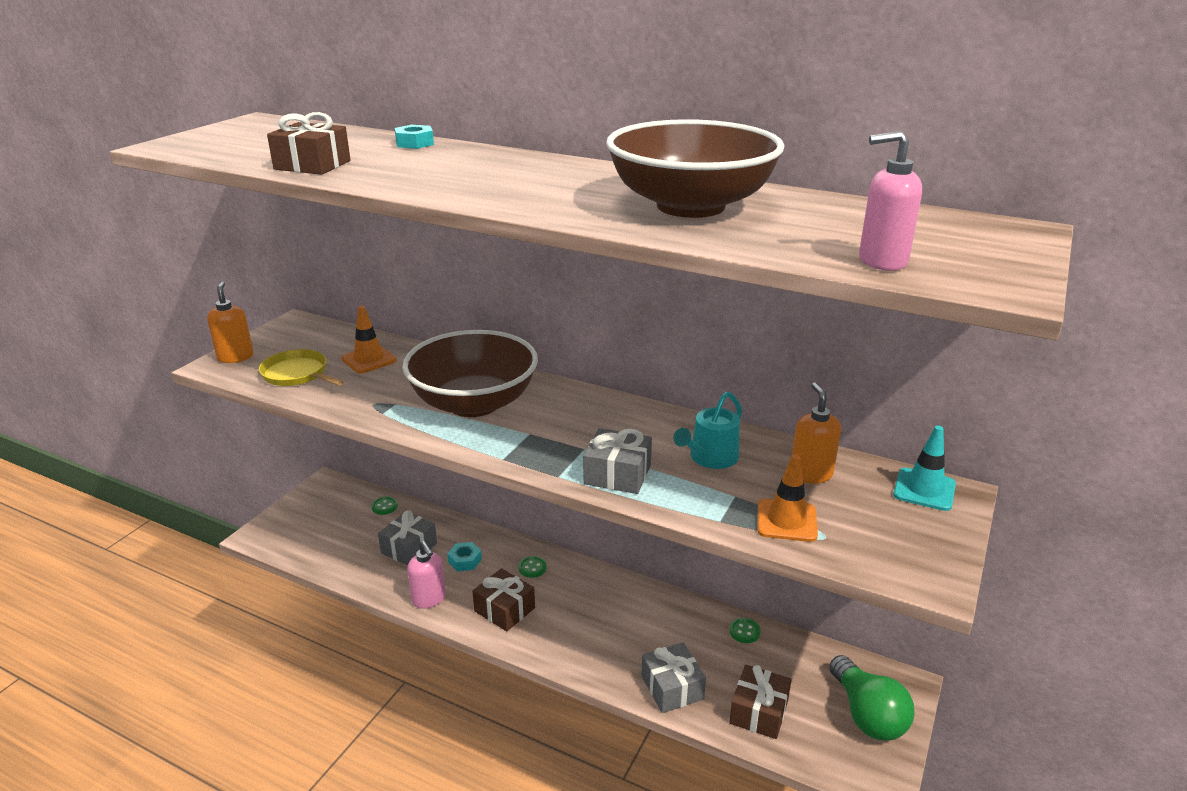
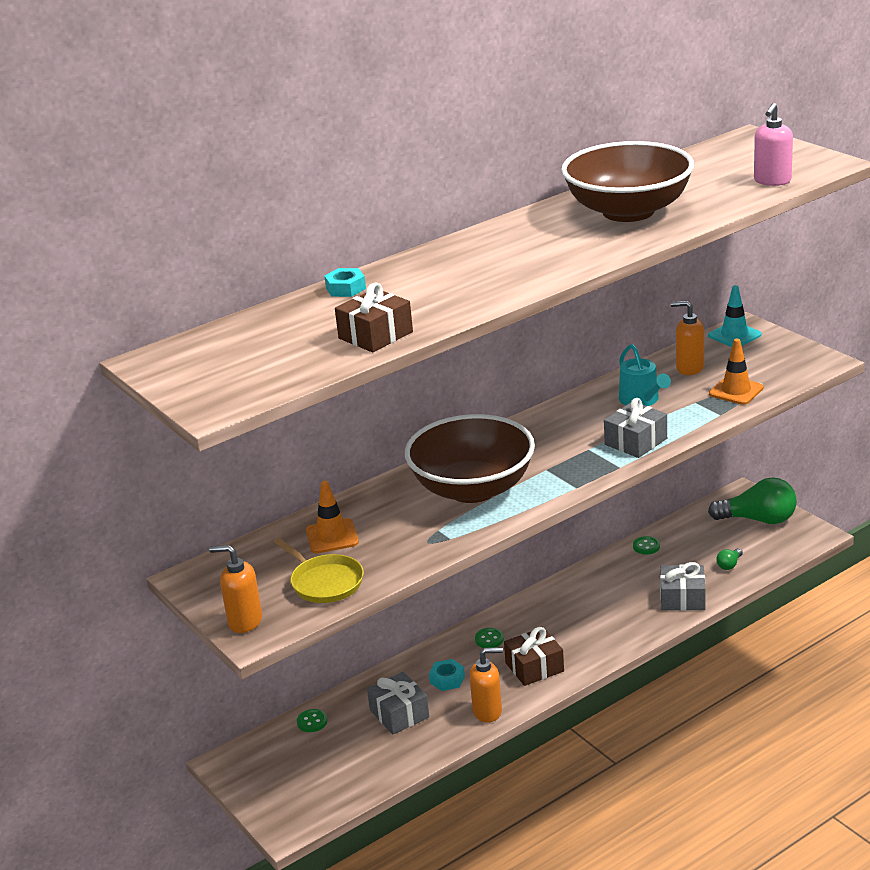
camera: 60 degrees left, 0 degrees up
yellow pan [259,349,344,386] -> yellow pan turned 105 degrees counterclockwise [274,538,364,603]
pink soap dispenser [407,541,446,609] -> orange soap dispenser [469,647,503,723]
brown gift [729,665,792,739] -> green light bulb [716,548,743,570]

